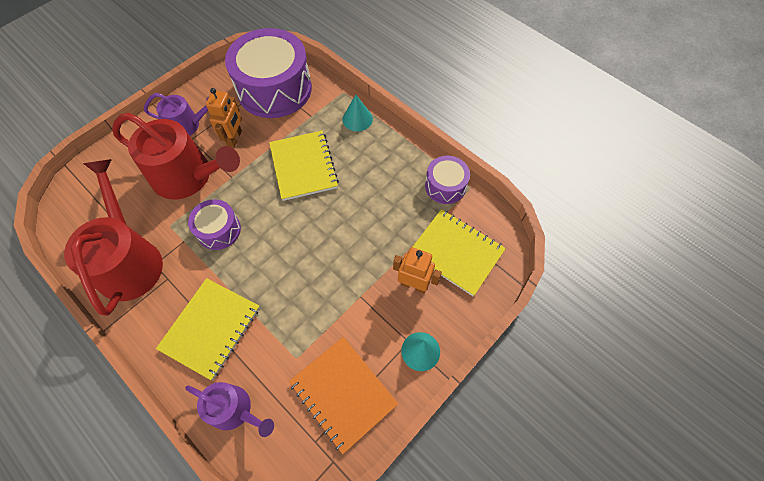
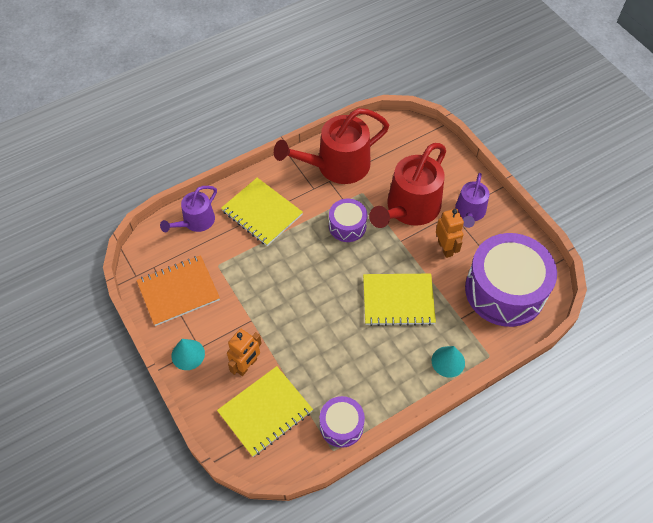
camera: 105 degrees right, 5 degrees down
red watering can [64,159,163,316] -> red watering can turned 150 degrees clockwise [274,108,389,184]
orange robot [206,88,242,148] -> orange robot turned 135 degrees counterclockwise [436,209,464,258]

